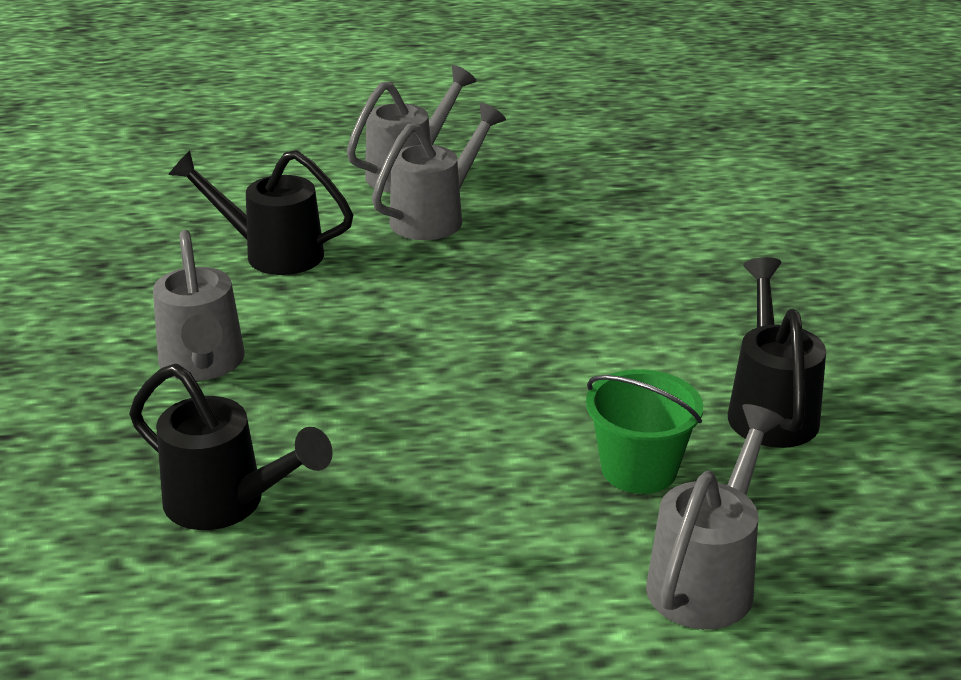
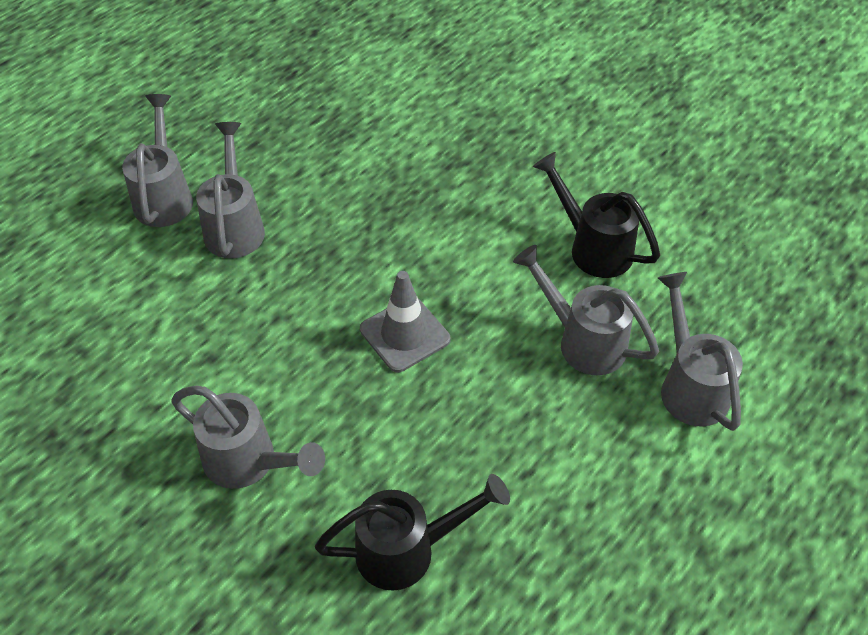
camera: 45 degrees left, 20 degrees up
black watering can [168,150,353,275] -> none
green bucket [586,369,703,494] -> grey watering can [513,245,659,375]
none -> grey traffic cone [360,271,450,372]

